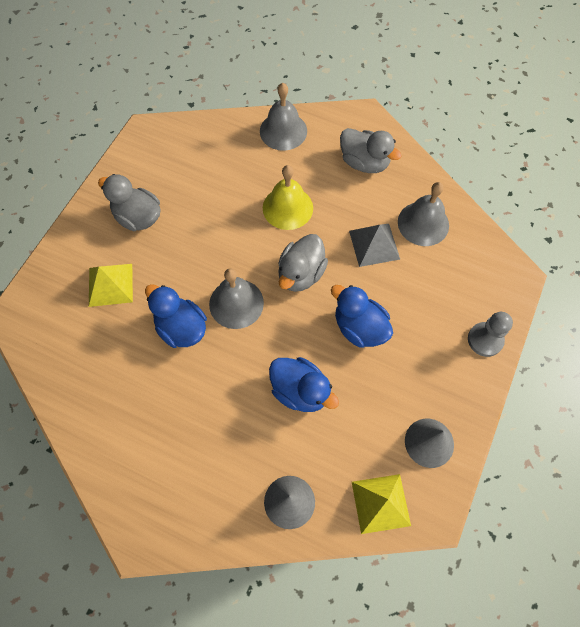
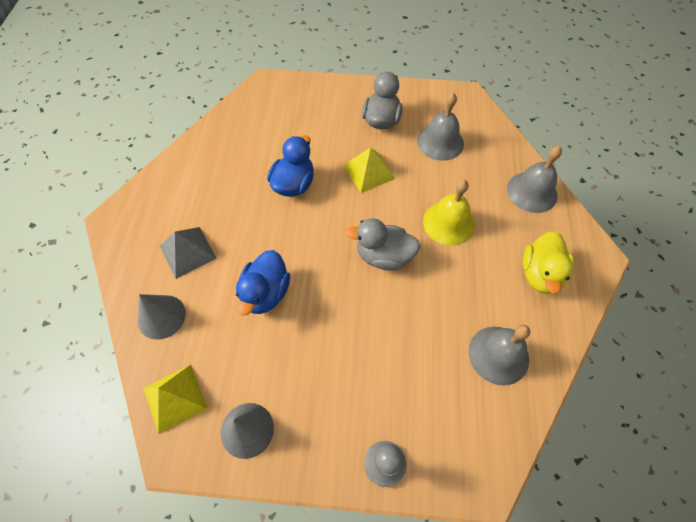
camera: 70 degrees right, 5 degrees down
yellow pyramid [89,264,133,307] -> yellow pyramid moved to [343,147,396,193]
grey bell [209,268,264,329] -> grey bell moved to [417,93,464,161]
blue duck [331,285,393,348] -> none
grey duck [340,128,402,173] -> yellow duck [523,231,574,294]
grey pyramid [349,224,400,267] -> grey pyramid moved to [160,227,217,279]

